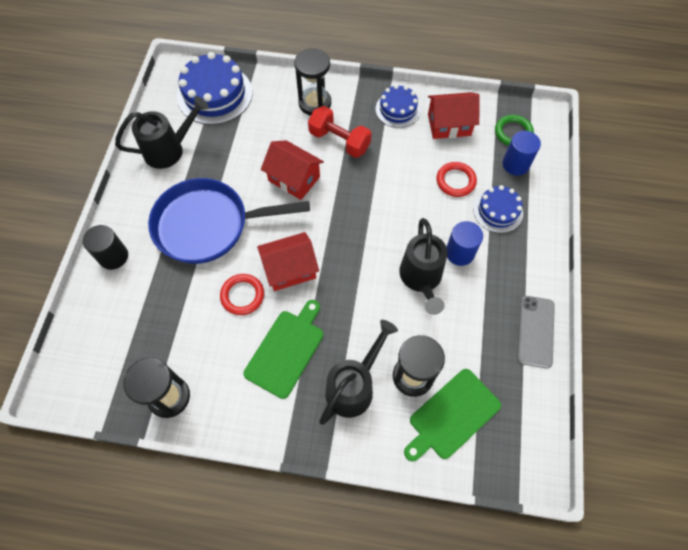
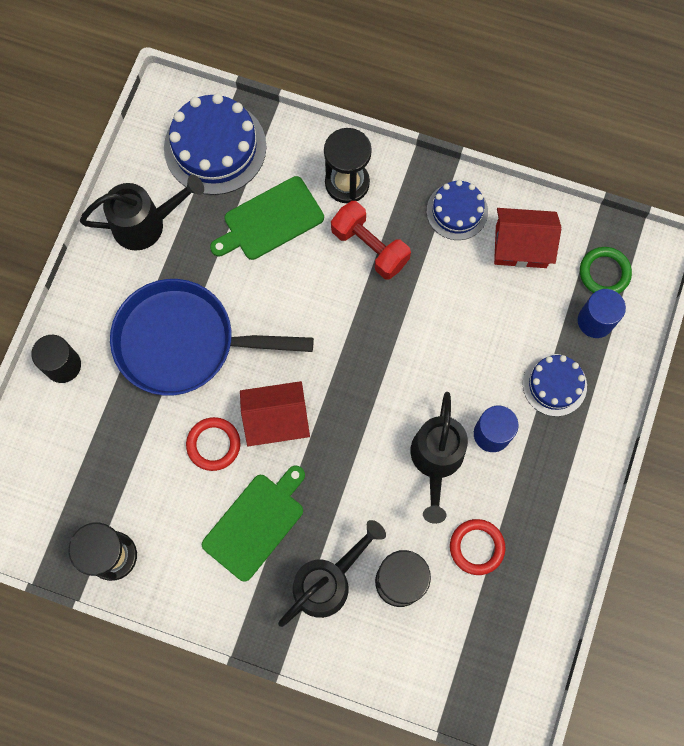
camera: 10 degrees right, 10 degrees up
red house [261,140,324,200] -> none
green cutting board [404,369,501,461] -> green cutting board moved to [210,176,324,260]
red ring [436,162,477,197] -> red ring moved to [450,519,506,575]
grey phone [517,296,555,368] -> none

